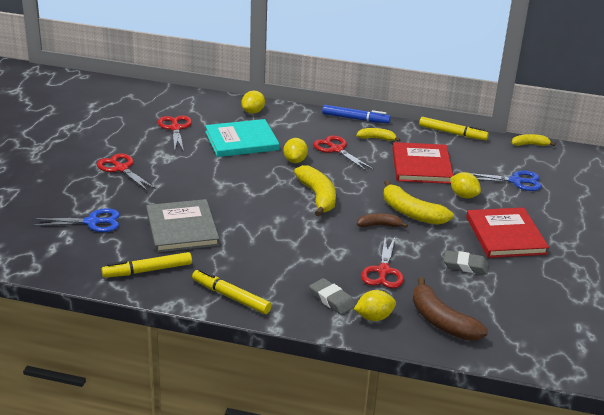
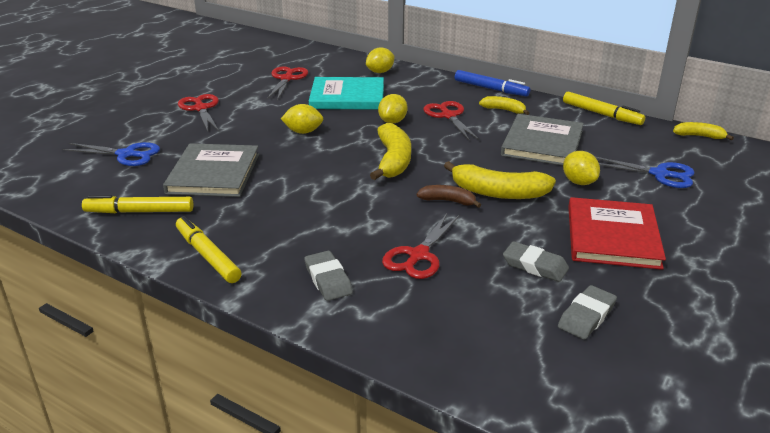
camera: 20 degrees right, 0 degrees up
yellow lemon [354,290,396,321] -> yellow lemon moved to [281,104,323,134]
yellow banana [383,180,454,225] -> yellow banana turned 45 degrees counterclockwise [444,161,556,199]
red book [392,142,454,184] -> grey book [501,114,584,166]
brown banana [413,277,488,340] -> none
none -> grey eraser [558,285,617,340]

